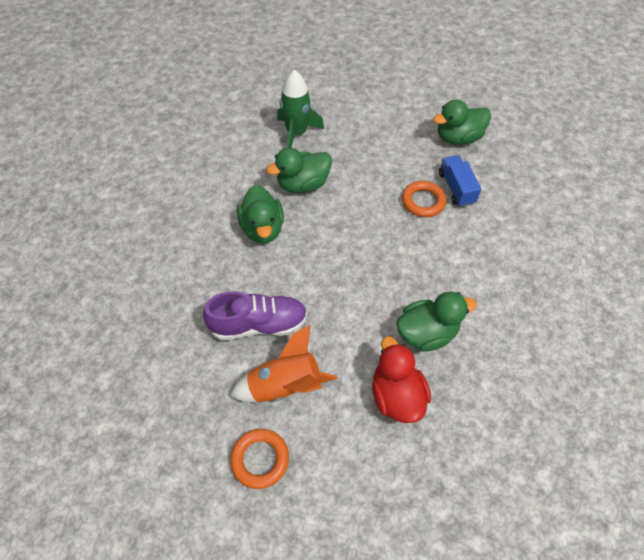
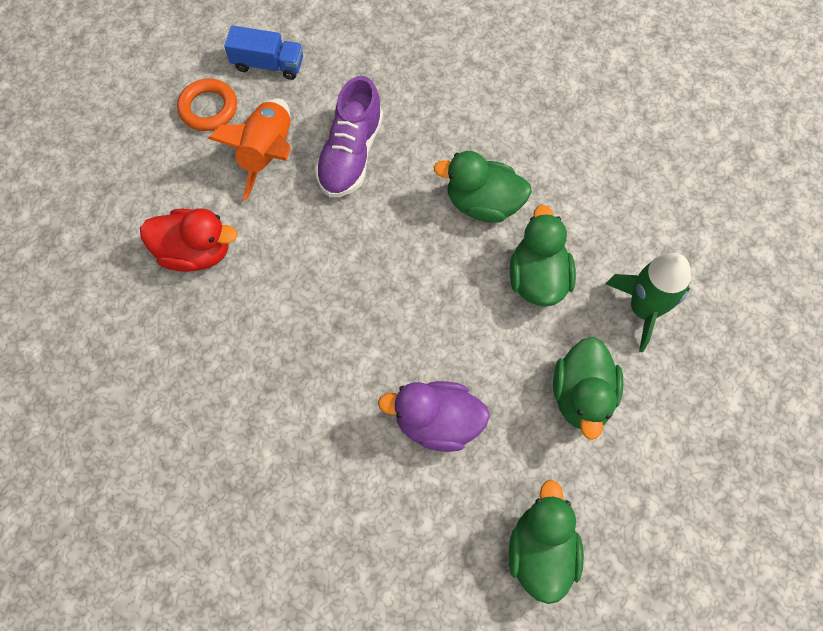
camera: 115 degrees right, 10 degrees up
green duck [396,292,477,352] -> green duck moved to [553,337,623,440]
orange ring [402,181,446,217] -> purple duck [378,381,490,452]
blue truck [439,155,481,207] -> blue truck moved to [224,25,303,80]

